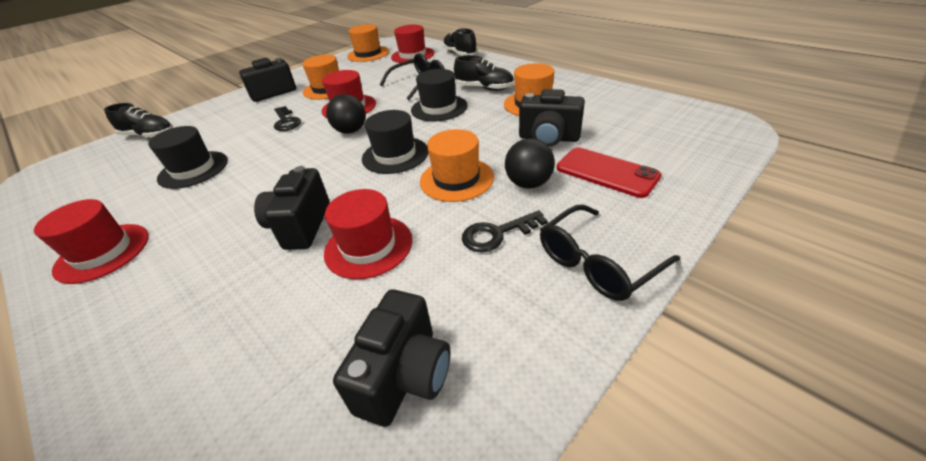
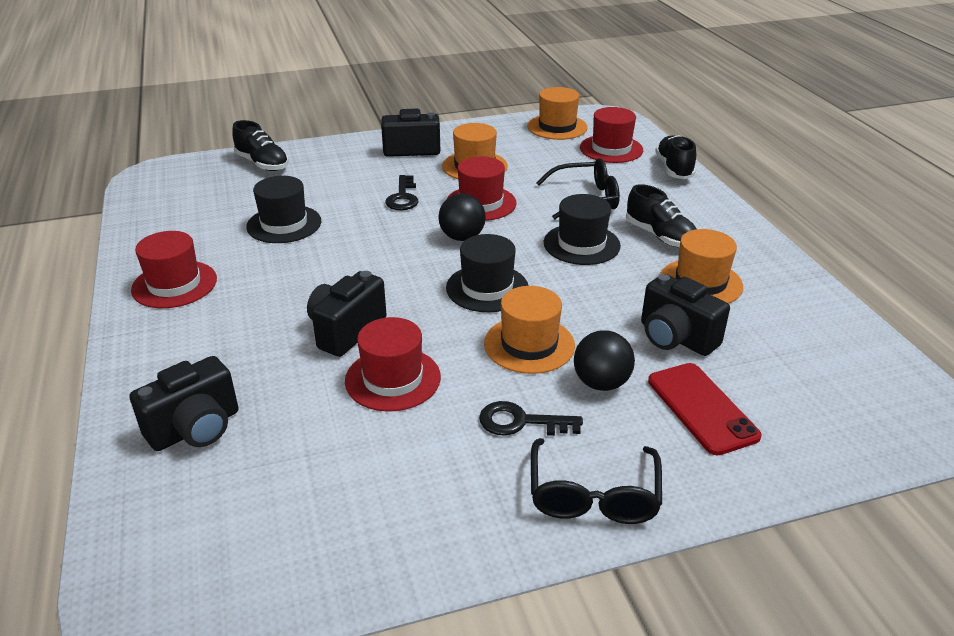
camera: 25 degrees right, 5 degrees down
black camera [333,289,450,427] -> black camera moved to [130,356,239,451]
black glasses [540,204,680,301] -> black glasses turned 75 degrees counterclockwise [531,438,662,524]

